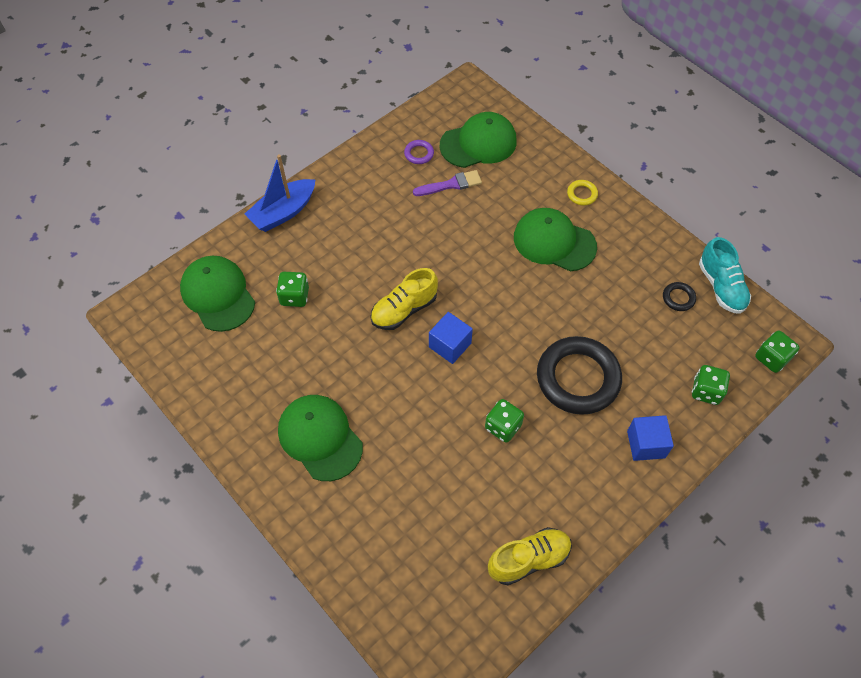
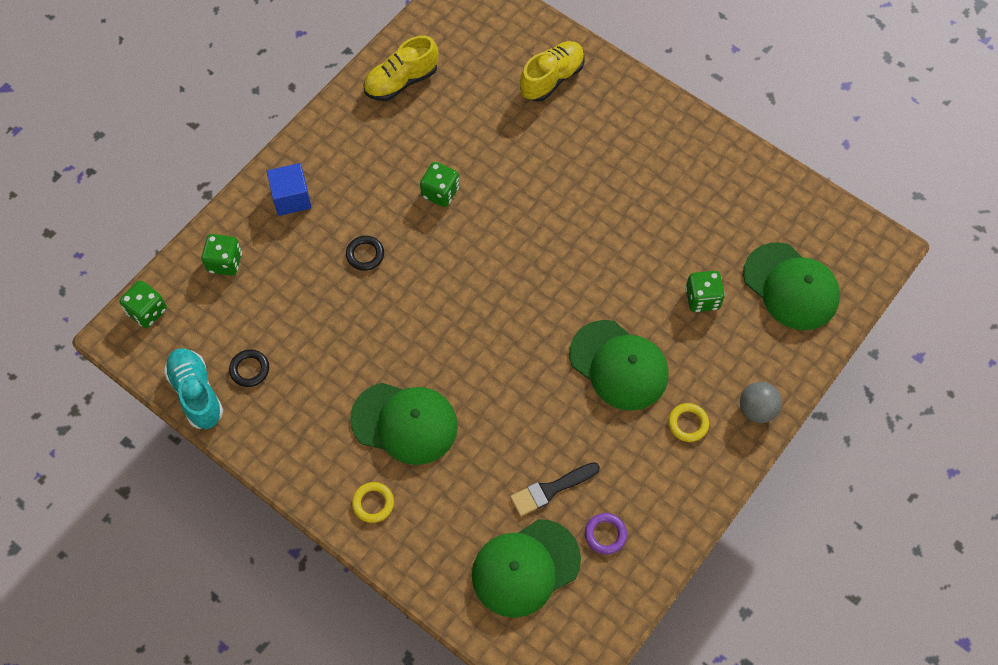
camera: 170 degrees right, 5 degrees up
blue boat [245,154,315,232] -> grey ball [740,382,782,423]
green cap [278,395,363,481] -> green cap moved to [569,320,668,411]
yellow shoe [370,268,438,330] -> yellow shoe moved to [520,41,585,102]
purple brush [413,170,482,196] -> black brush [510,462,600,516]
blue cube [429,312,473,364] -> none
black ring [537,336,622,415] -> black ring [346,236,384,271], size x0.41
none -> yellow ring [668,403,709,442]

